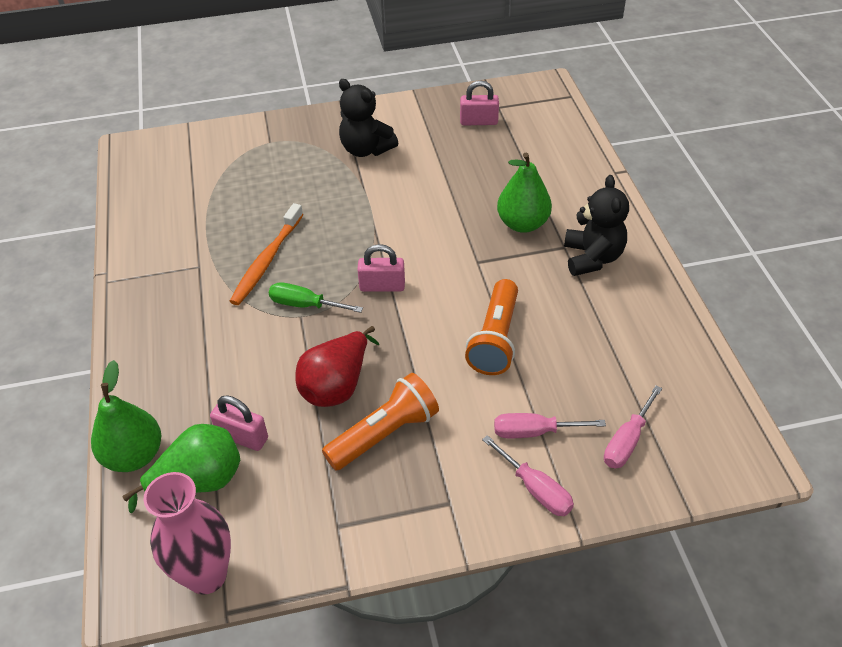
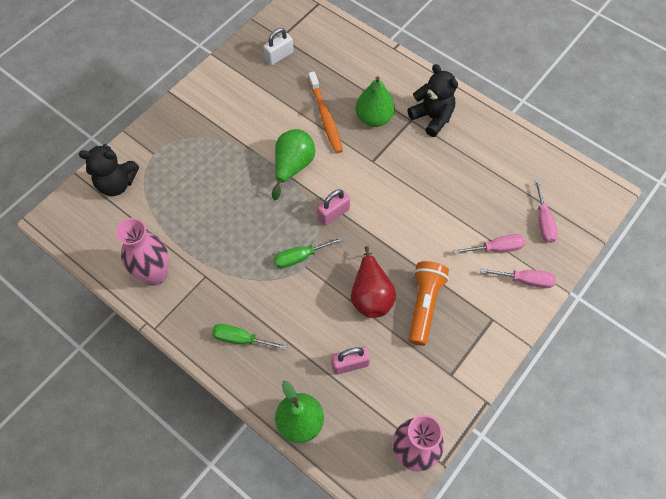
camera: 40 degrees left, 15 degrees up
green pear [122,424,240,513] -> green pear moved to [272,129,315,200]
orange toothbrush [229,203,303,305] -> orange toothbrush moved to [308,72,343,153]
black teddy bear [339,79,398,157] -> black teddy bear moved to [79,144,139,196]
pink padlock [460,80,499,125] -> white padlock [263,28,293,65]
orange flashlight [465,279,518,375] -> none
pink screwdriver [494,413,606,438] -> pink screwdriver turned 150 degrees counterclockwise [453,234,525,254]
none -> pink vase [116,218,169,286]
none -> green screwdriver [212,324,288,350]

